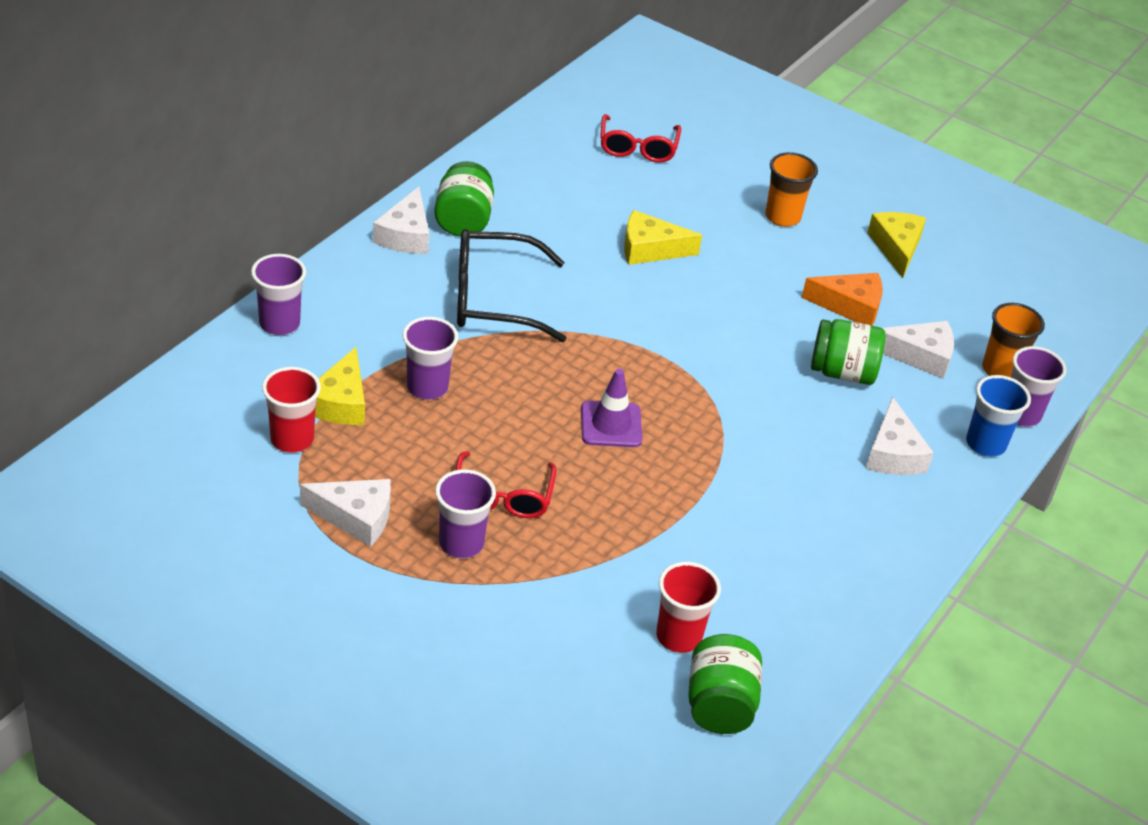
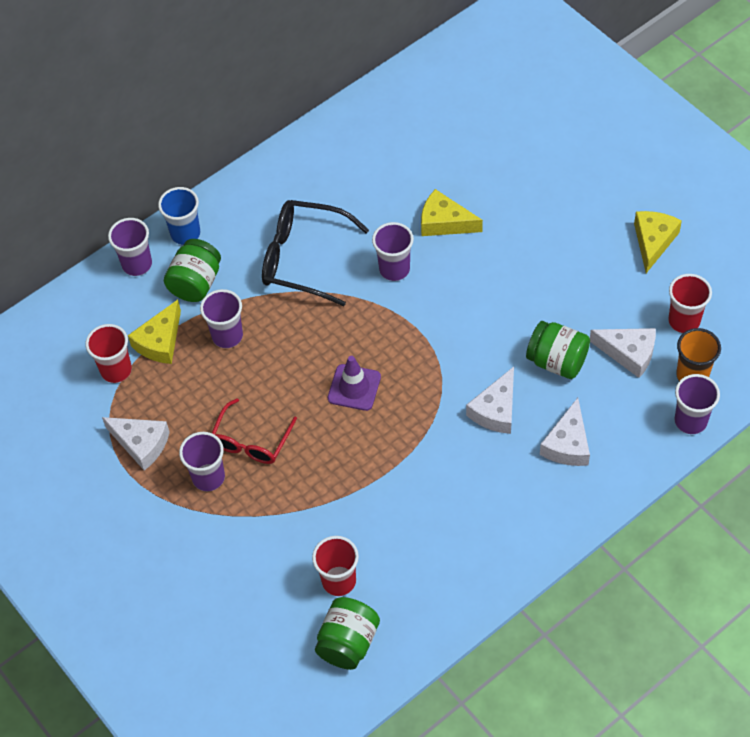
camera: 25 degrees right, 15 degrees up
white cheese [373,187,429,254] -> white cheese moved to [466,367,514,434]
green jar [434,161,494,236] -> green jar moved to [164,239,221,302]
red glasses [600,114,681,163] -> none
orange cup [765,152,818,227] -> none
orange cheese [801,273,883,326] -> none
blue cup [966,375,1031,457] -> blue cup moved to [158,187,201,245]
none -> purple cup [372,222,414,281]
none -> red cup [668,274,712,333]

